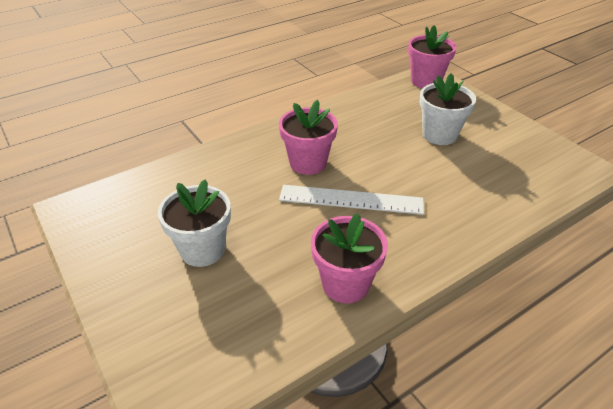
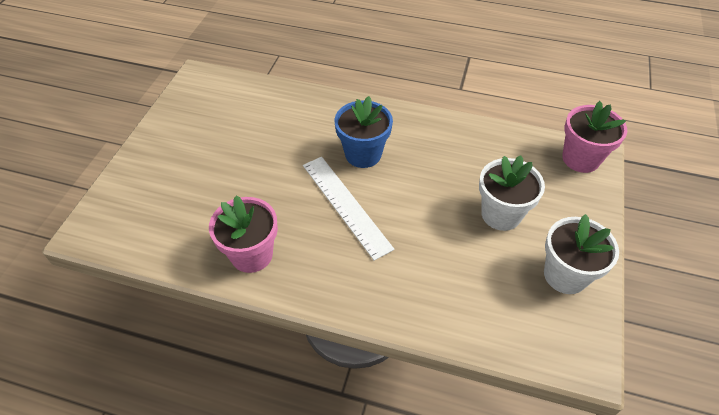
camera: 50 degrees right, 10 degrees up
white flower pot [158,179,231,267] -> white flower pot moved to [544,214,619,294]
pink flower pot [279,100,338,175] -> blue flower pot [334,96,393,168]

